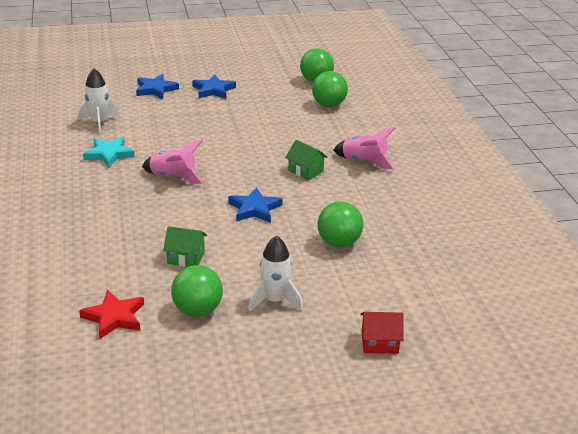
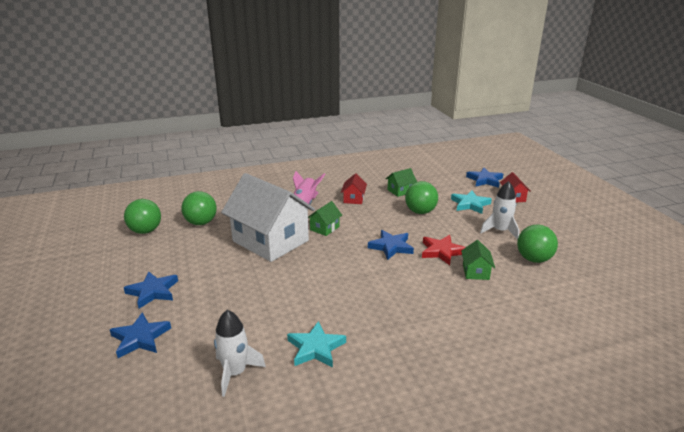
camera: 95 degrees left, 5 degrees down
red star [79,290,144,339] -> red star moved to [422,235,466,265]
pink rocket [142,140,203,184] -> none
none -> white house [221,173,315,262]
none -> red house [341,173,367,204]
none -> green house [386,168,417,197]
none -> turquoise star [451,190,492,214]
none -> blue star [466,168,503,188]

